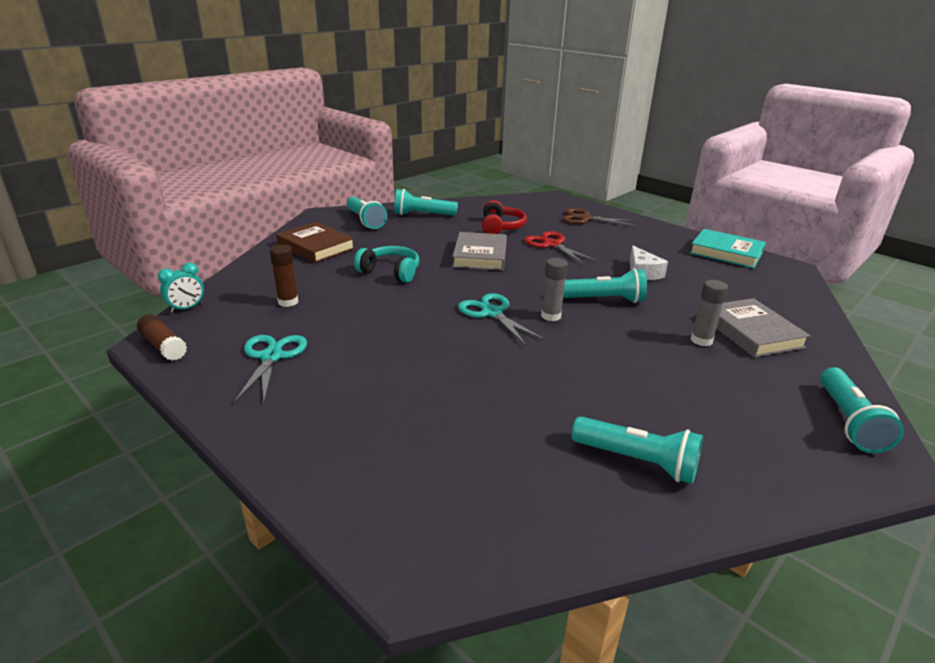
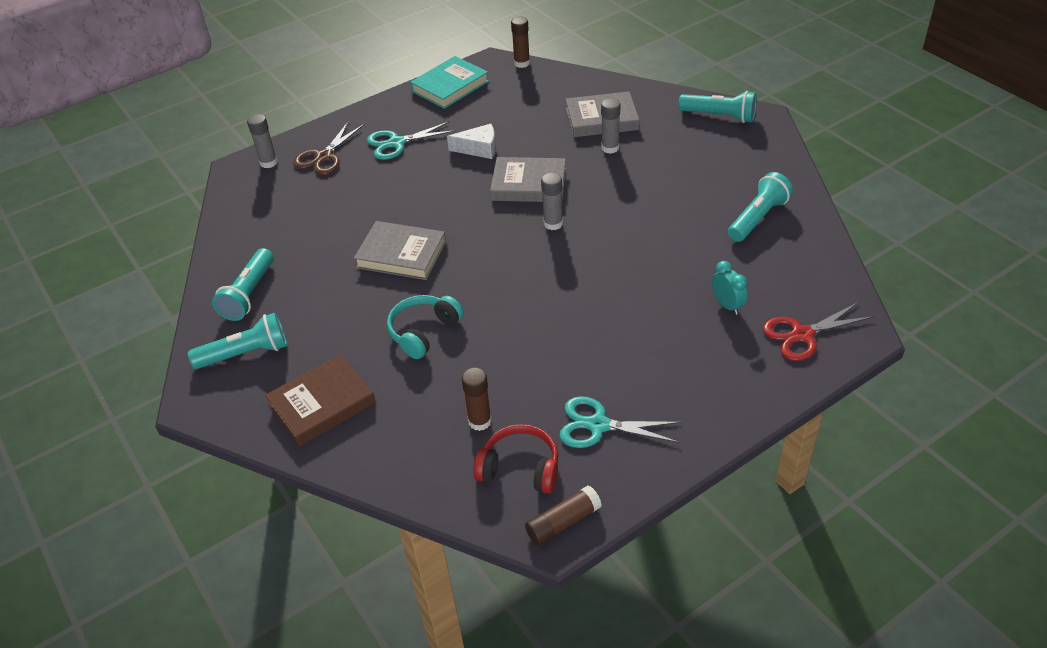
camera: 75 degrees left, 15 degrees up
turquoise clock [158,262,204,313] -> turquoise clock moved to [712,261,747,315]
turquoise scissors [458,293,545,345] -> turquoise scissors moved to [367,121,456,160]
red headphones [482,200,527,234] -> red headphones moved to [473,424,559,494]
red scissors [525,231,598,264] -> red scissors moved to [763,302,874,361]
turquoise flashlight [563,268,647,303] -> grey book [490,157,566,202]
none -> grey glue stick [247,114,278,168]
none -> brown glue stick [511,17,530,68]

